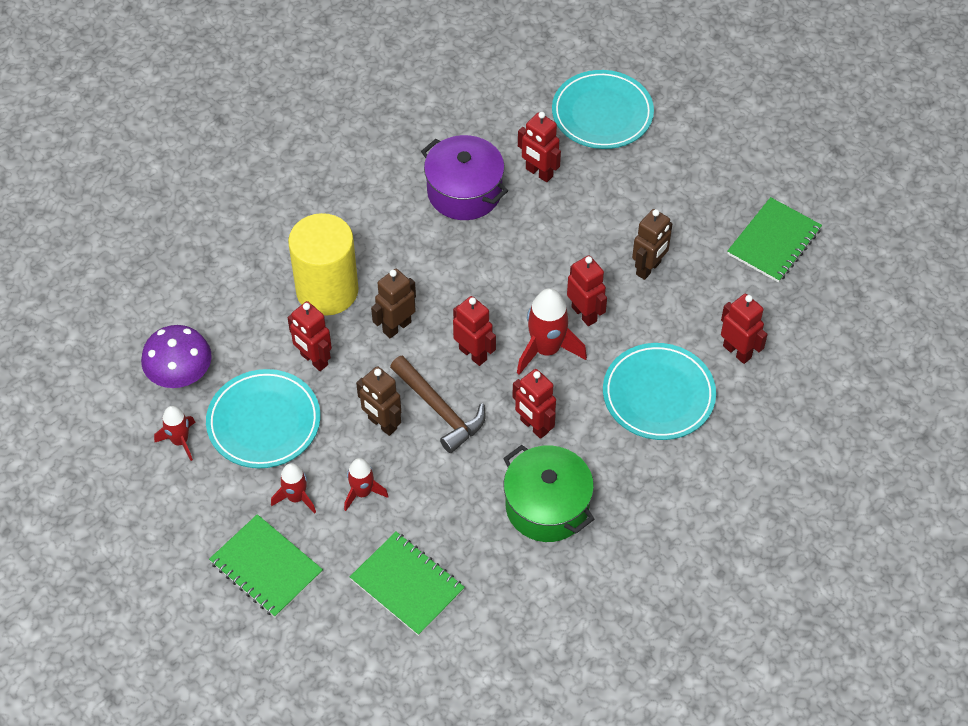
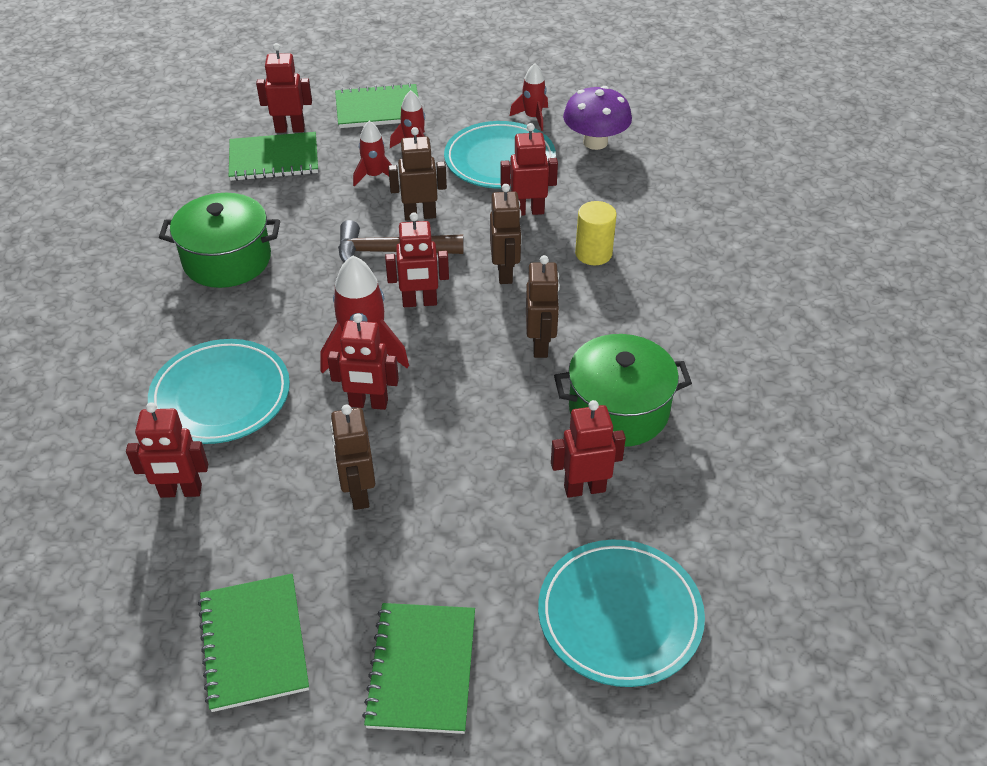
camera: 130 degrees right, 10 degrees down
yellow cylinder [288,213,359,316] -> yellow cylinder [575,201,617,265], size x0.53
purple pot [421,135,508,220] -> green pot [554,334,692,447]
red robot [512,369,556,439] -> red robot moved to [256,43,312,133]
none -> green notebook [362,603,475,734]
none -> brown robot [526,255,560,358]

